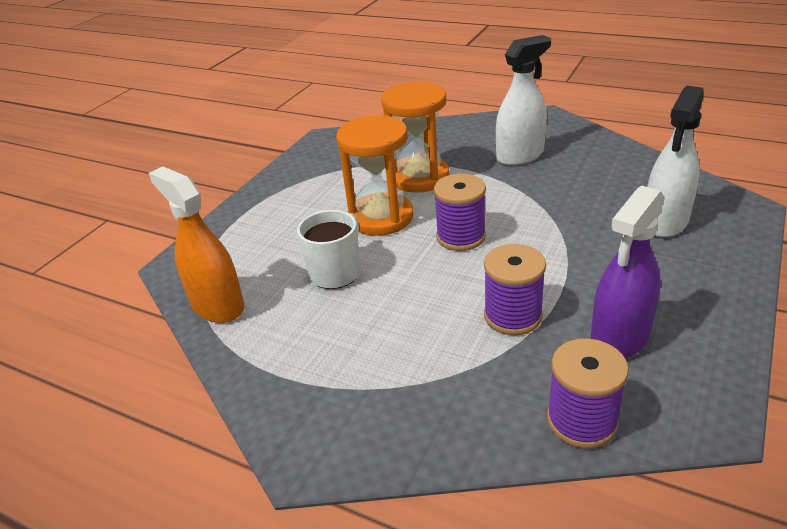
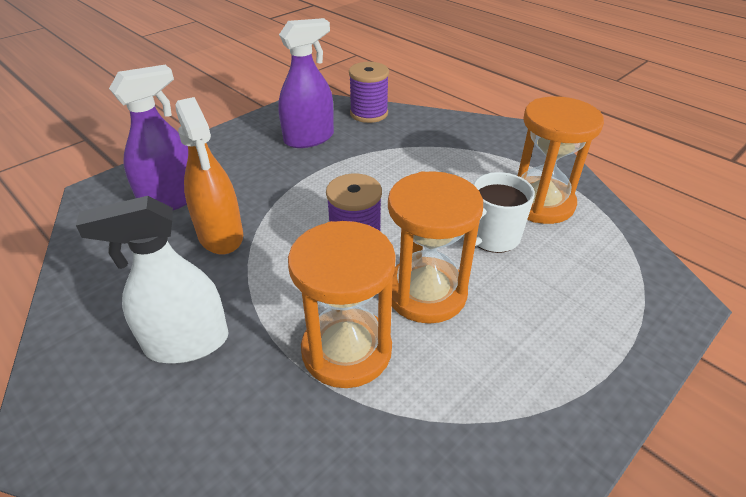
camera: 165 degrees left, 5 degrees up
orange spray bottle [149,167,244,323] -> orange spray bottle moved to [175,97,243,255]
purple spool [484,244,546,335] -> none
white spray bottle [647,86,704,237] -> purple spray bottle [109,65,188,210]
none -> orange hourglass [518,96,604,224]

